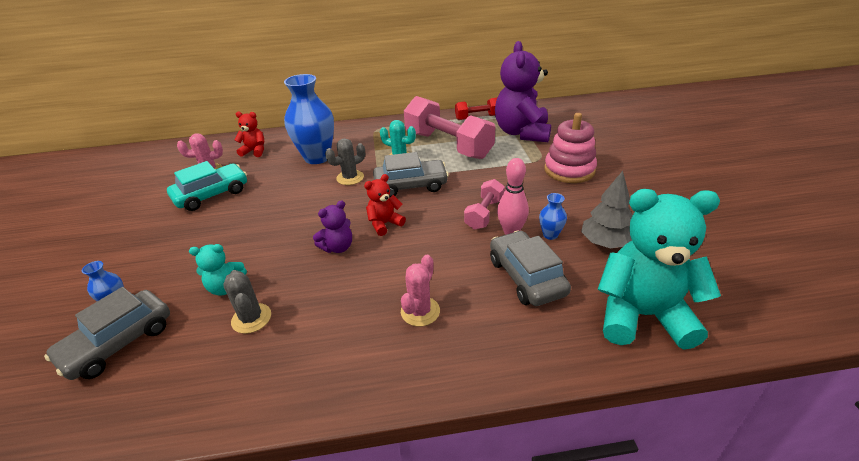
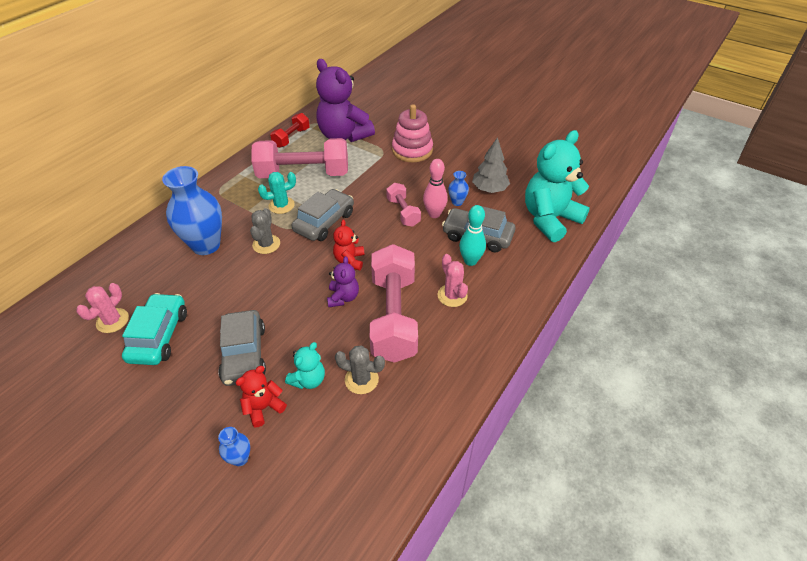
camera: 50 degrees left, 10 degrees up
grey car [44,287,170,380] -> grey car moved to [218,310,266,386]
red teddy bear [235,112,264,157] -> red teddy bear moved to [236,366,287,427]
none -> pink dumbbell [370,244,418,363]
none -> turquoise bowling pin [459,205,486,266]

